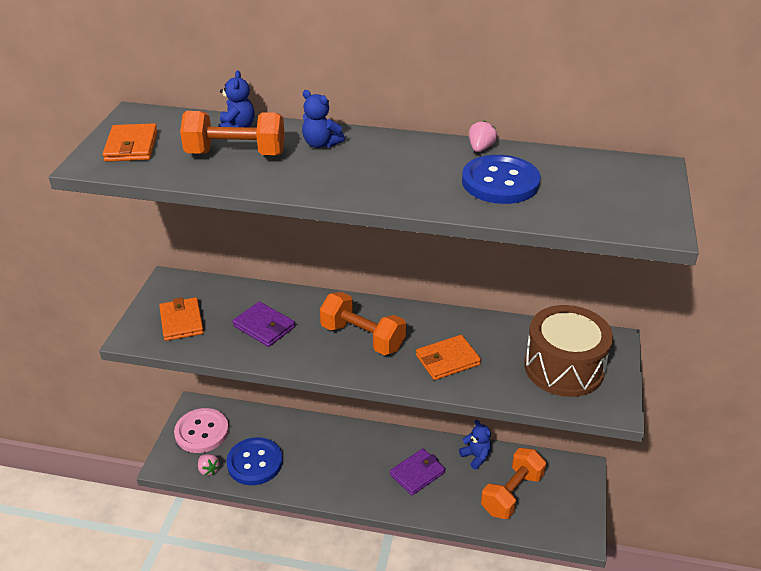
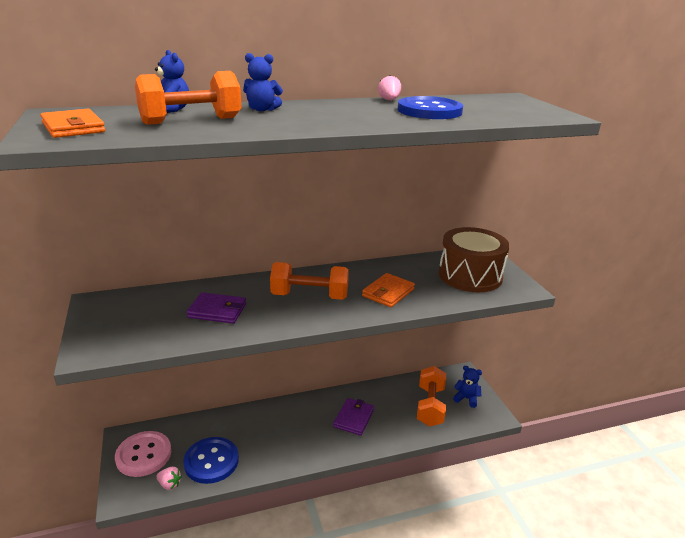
camera: 30 degrees left, 10 degrees down
orange wallet [159,297,204,341] -> none
blue teddy bear [459,420,491,470] -> blue teddy bear moved to [453,366,482,408]

